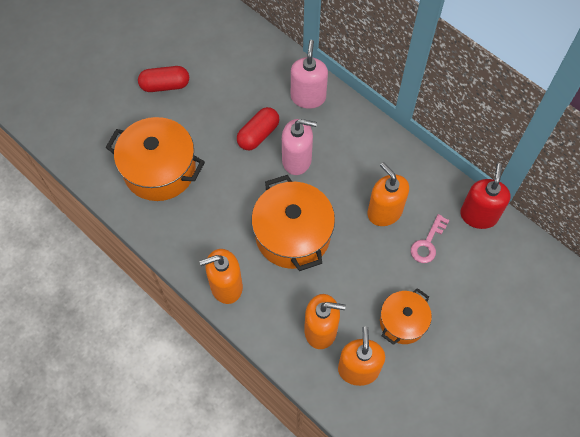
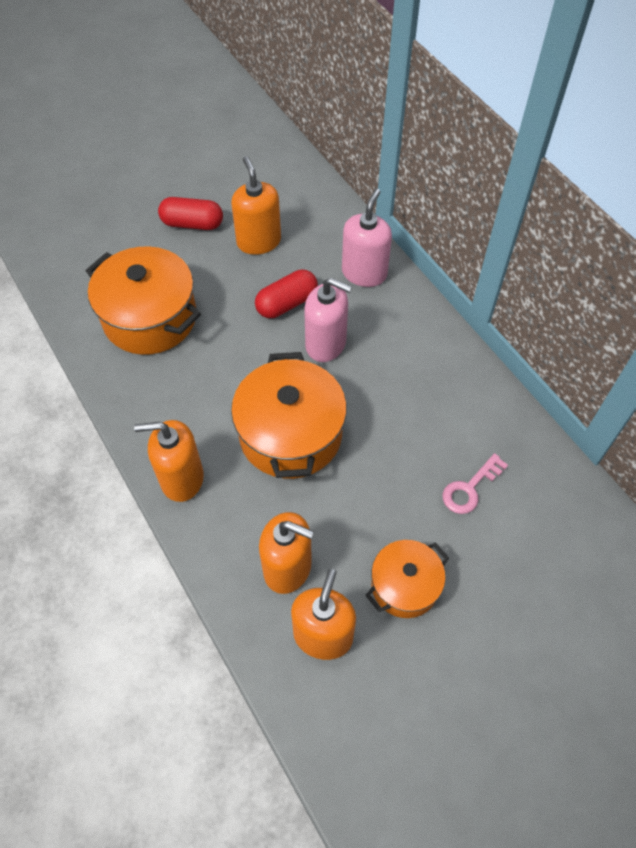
camera: 15 degrees right, 5 degrees down
orange soap dispenser [368,162,409,226] -> orange soap dispenser moved to [231,156,281,255]
red soap dispenser [460,164,510,229] -> none

